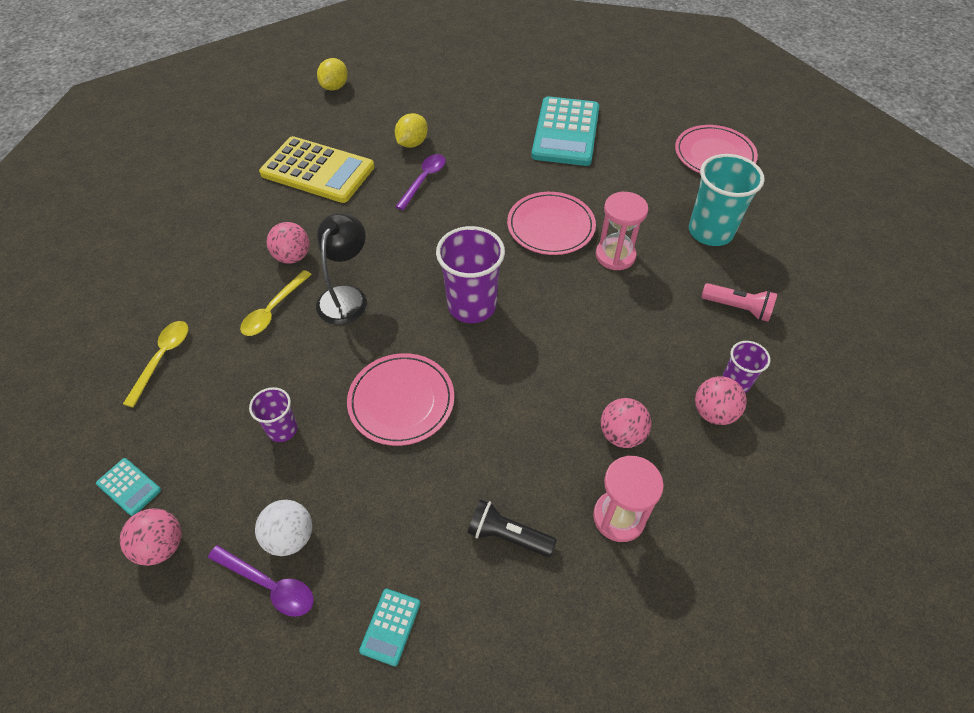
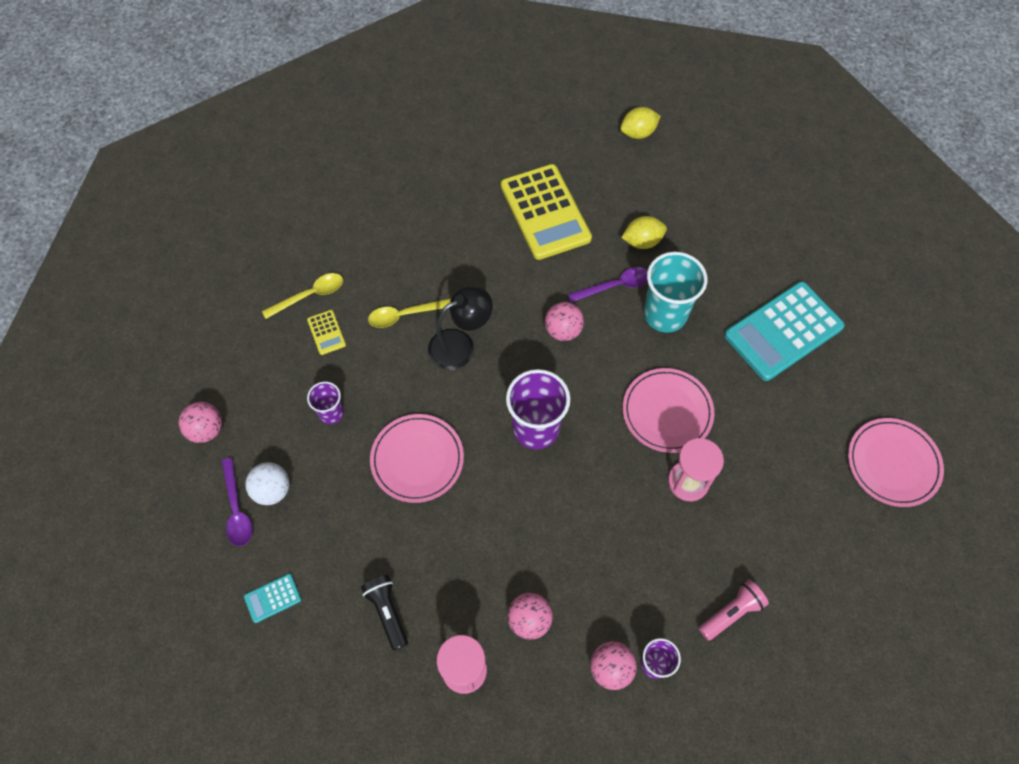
camera: 45 degrees right, 10 degrees up
turquoise calculator [96,458,161,516] -> none
pink ball [267,222,309,264] -> pink ball moved to [545,302,584,341]
turquoise cup [689,154,765,246] -> turquoise cup moved to [644,252,707,333]
pink flashlight [702,283,777,322] -> pink flashlight turned 105 degrees counterclockwise [699,580,769,641]
none -> yellow calculator [307,310,346,355]

